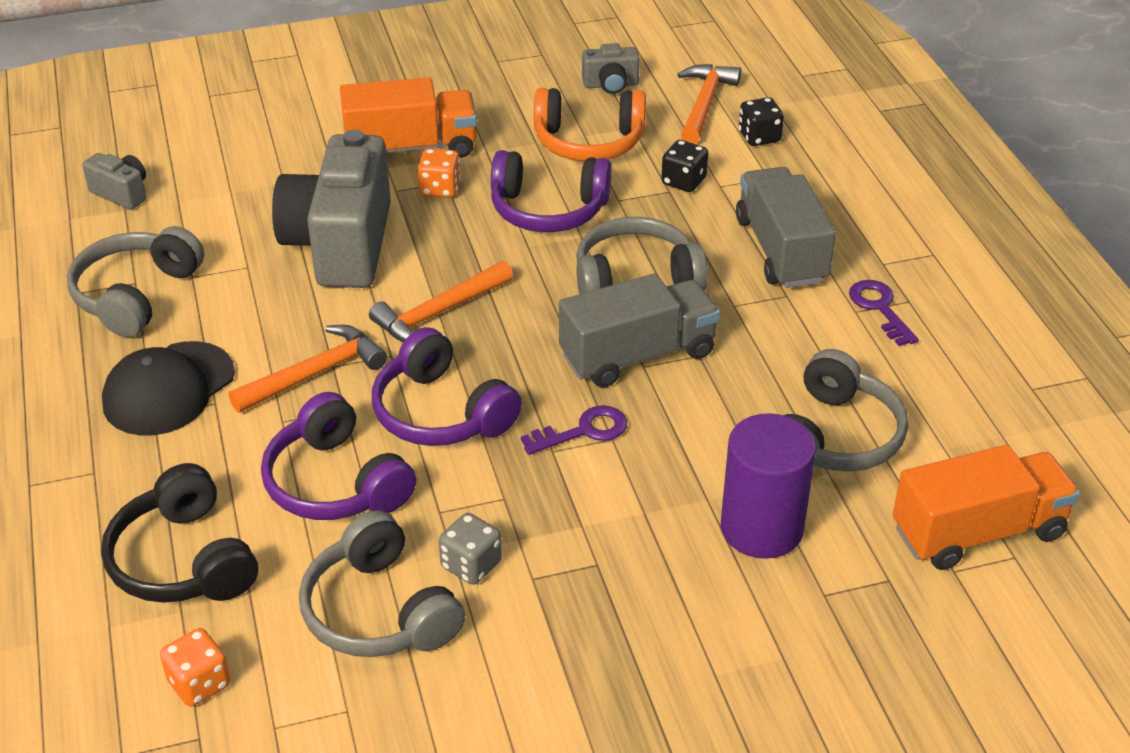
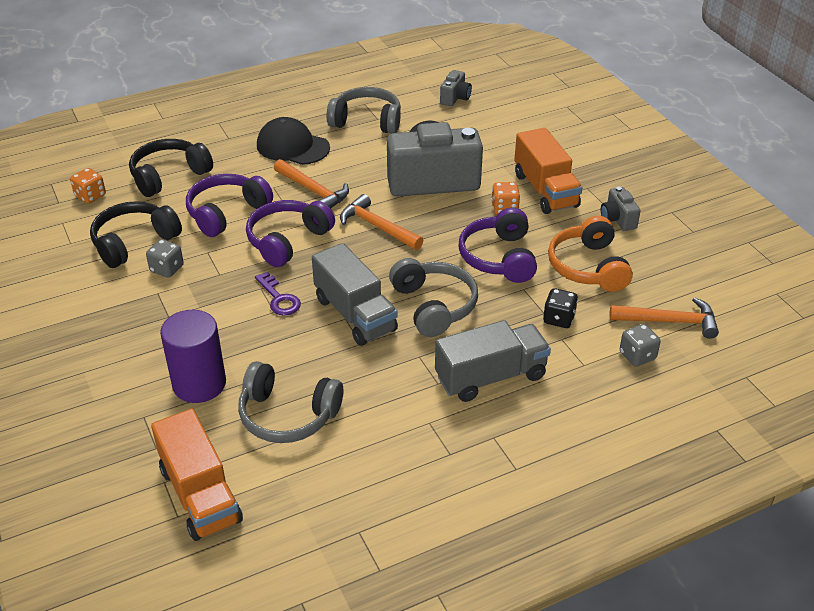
camera: 80 degrees right, 0 degrees up
grey headphones [299,510,465,657] -> black headphones [90,201,182,268]
grey camera [582,43,640,94] -> grey camera moved to [601,186,640,231]
black dice [739,97,784,146] -> grey dice [620,324,661,366]
purple key [849,280,919,346] -> none

